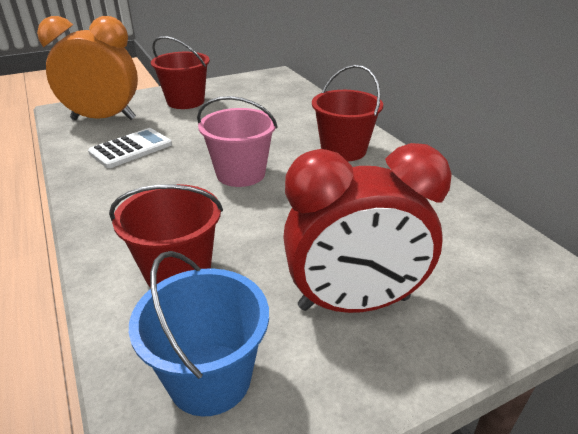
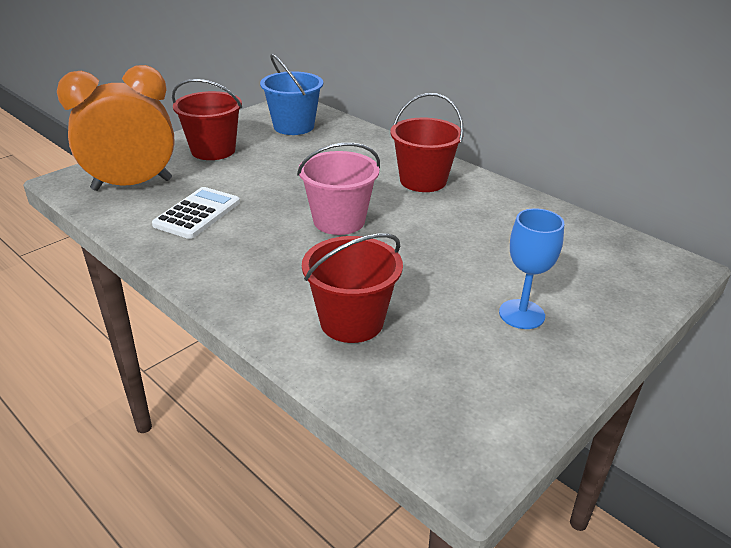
camera: 20 degrees left, 0 degrees up
blue bucket [129,251,269,416] -> blue bucket moved to [260,54,323,135]
red clock [283,143,452,313] -> blue goblet [499,208,564,329]

